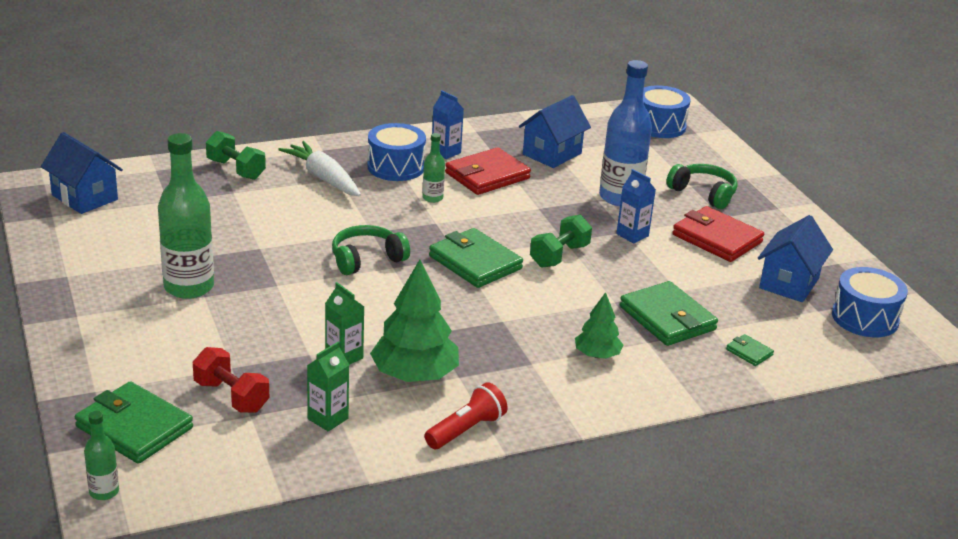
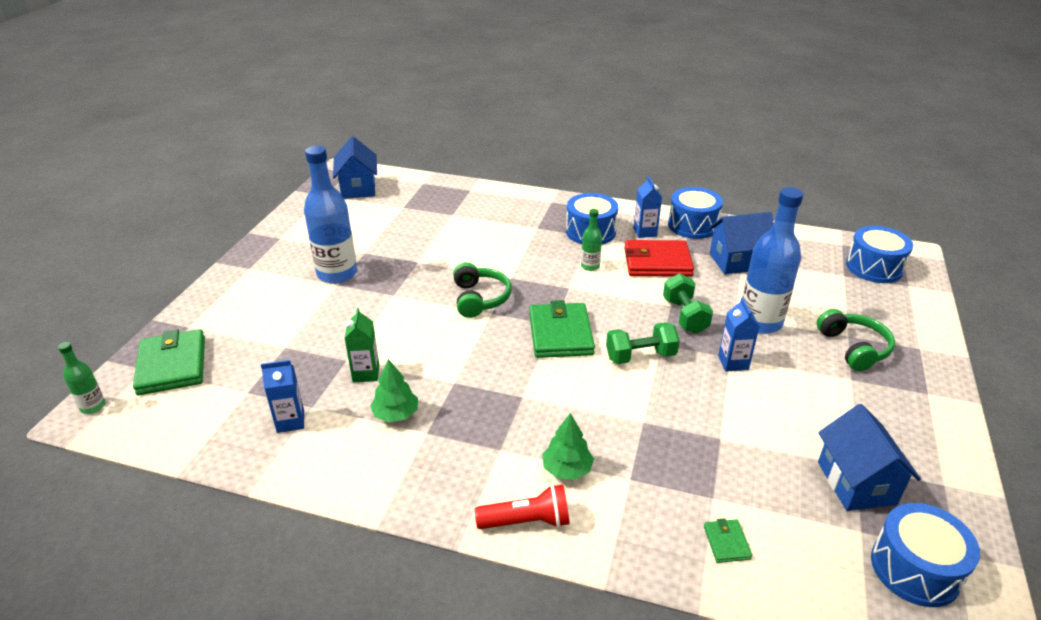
camera: 40 degrees right, 5 degrees up
green bottle [158,133,214,299] -> blue bottle [304,146,357,284]
red dumbbell [193,347,269,413] -> none
green dumbbell [206,131,266,180] -> green dumbbell moved to [663,273,713,334]
white carrot [278,141,361,196] -> none
green carton [307,342,349,432] -> blue carton [261,360,304,433]
green headphones [332,225,410,275] -> green headphones turned 75 degrees clockwise [453,262,511,318]
green tree [370,260,459,382] -> green tree [370,359,418,422], size x0.57
red flashlight [425,382,508,449] -> red flashlight moved to [475,484,570,529]
green wallet [620,281,718,346] -> none
red wallet [672,206,764,262] -> none
blue house [758,215,833,302] -> blue house turned 75 degrees counterclockwise [818,404,921,511]
none -> blue drum [668,187,723,239]

